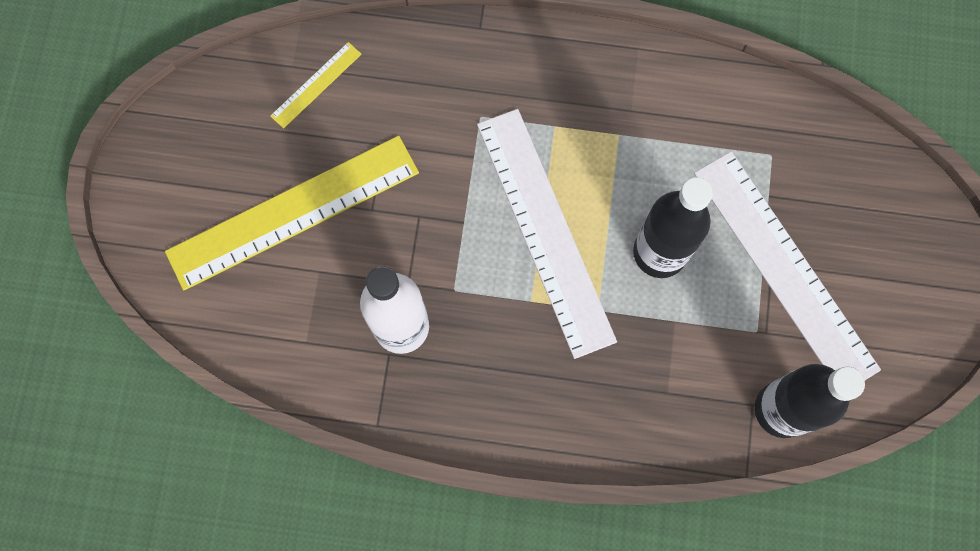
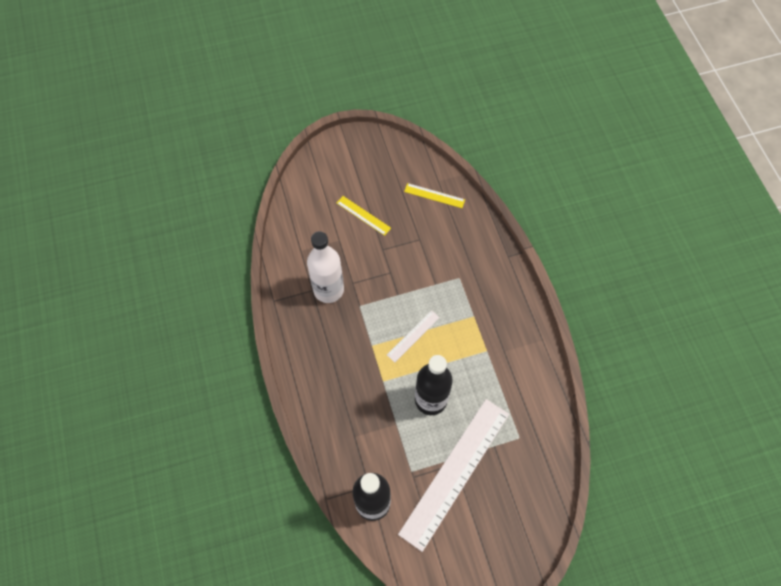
camera: 65 degrees right, 10 degrees down
yellow ruler [165,136,419,290] -> yellow ruler [337,196,391,236], size x0.43
white ruler [477,109,617,359] -> white ruler [387,310,440,362], size x0.43

